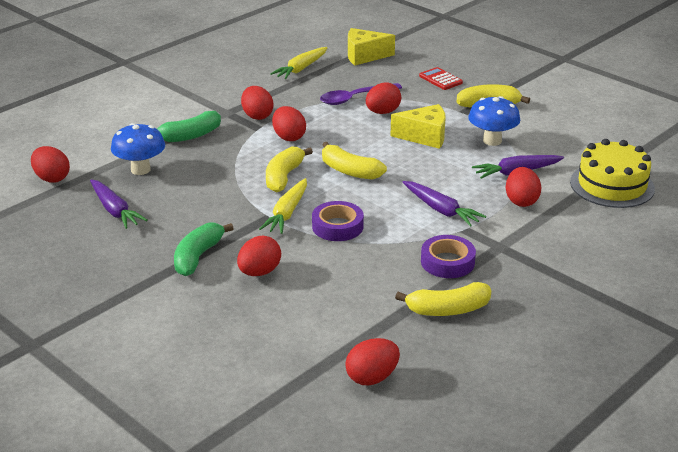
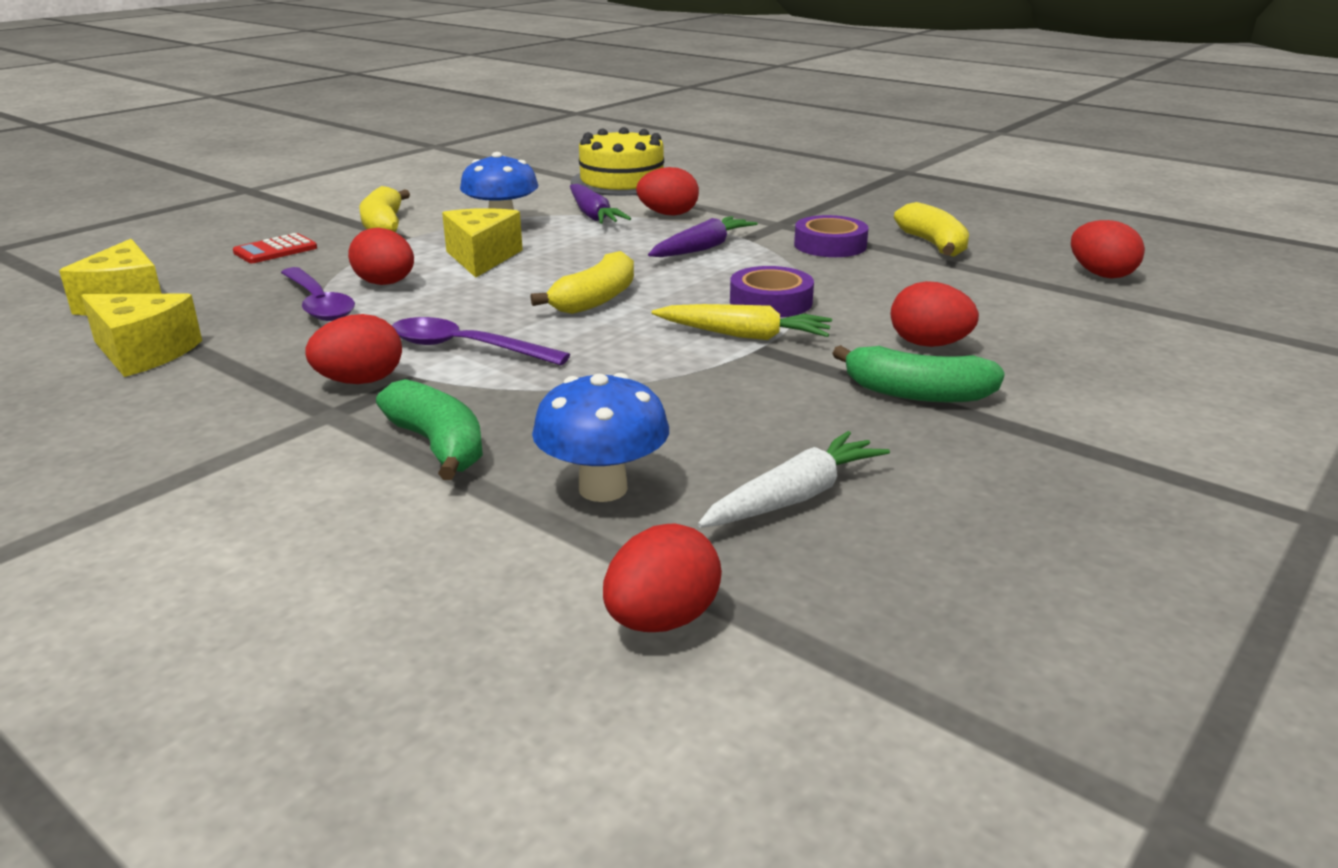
camera: 95 degrees left, 5 degrees down
purple carrot [90,179,148,229] -> white carrot [698,431,890,528]
yellow banana [266,147,313,192] -> none
yellow carrot [270,47,327,79] -> yellow cheese [81,294,202,377]
red egg [272,106,306,141] -> purple spoon [392,317,570,365]

